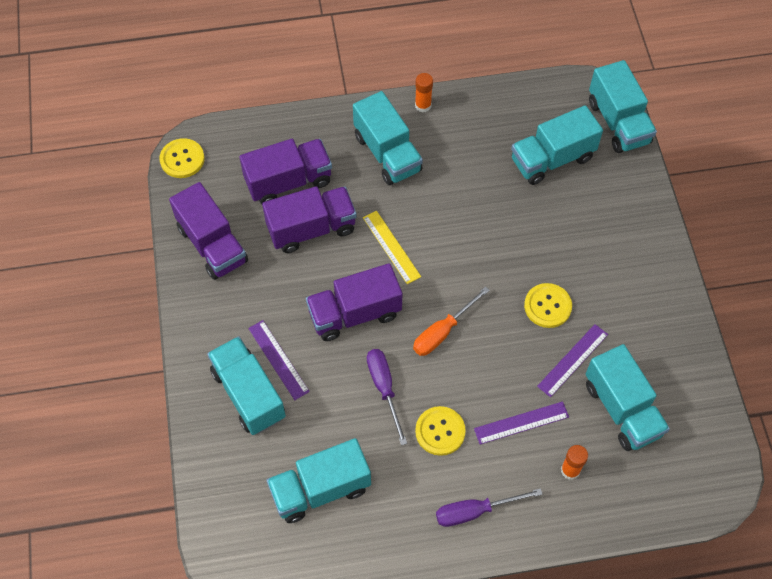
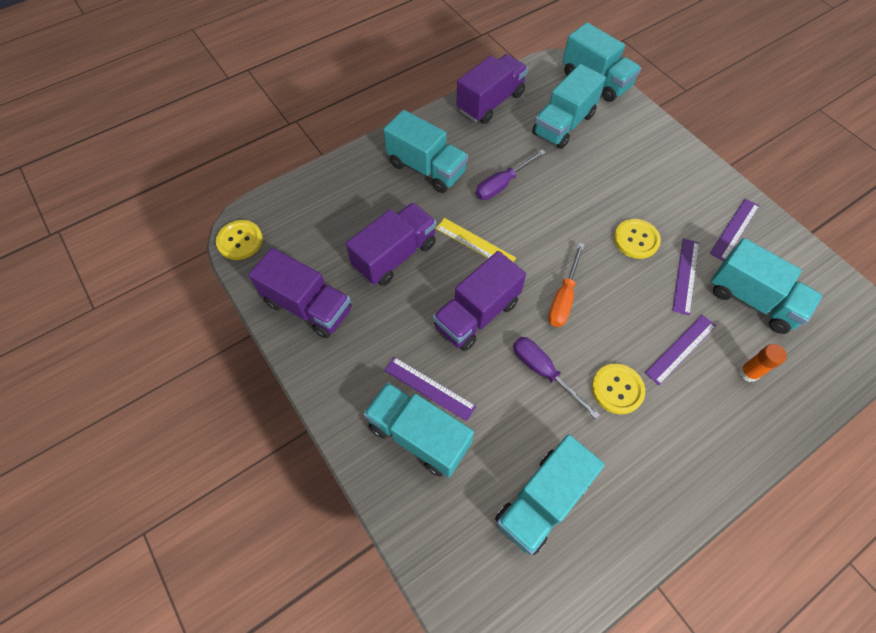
camera: 25 degrees left, 0 degrees up
purple truck [239,139,332,204] -> purple truck moved to [456,54,528,124]
orange glue stick [415,73,433,113] -> none
purple screwdriver [436,488,543,527] -> purple screwdriver moved to [476,149,546,200]
none -> purple ruler [710,198,759,261]

